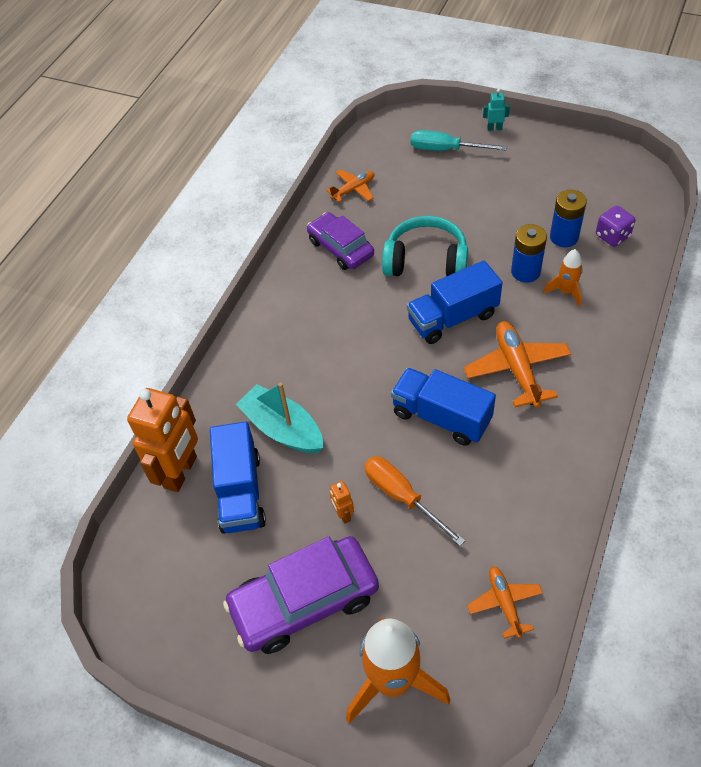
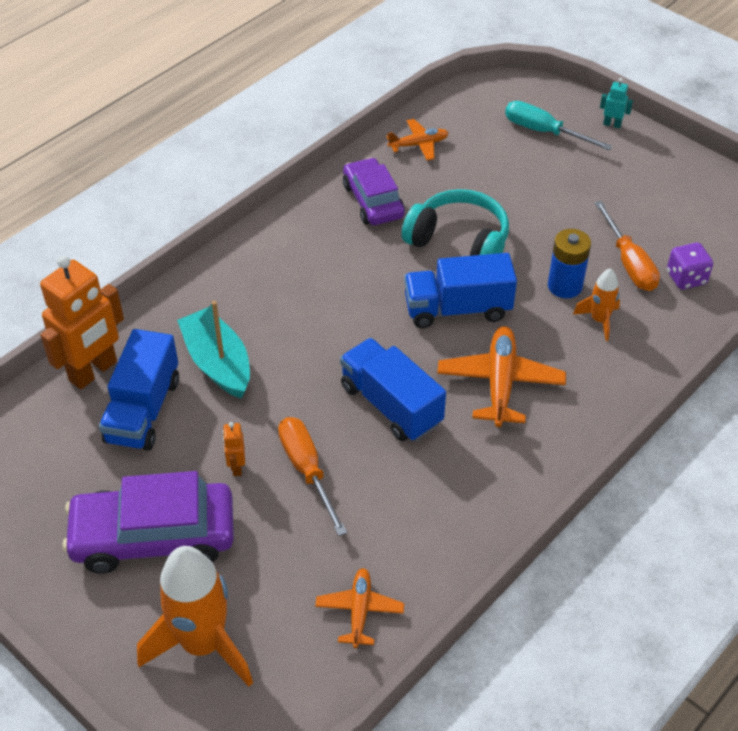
camera: 15 degrees right, 5 degrees down
blue battery [550,190,587,247] -> orange screwdriver [594,201,660,291]

